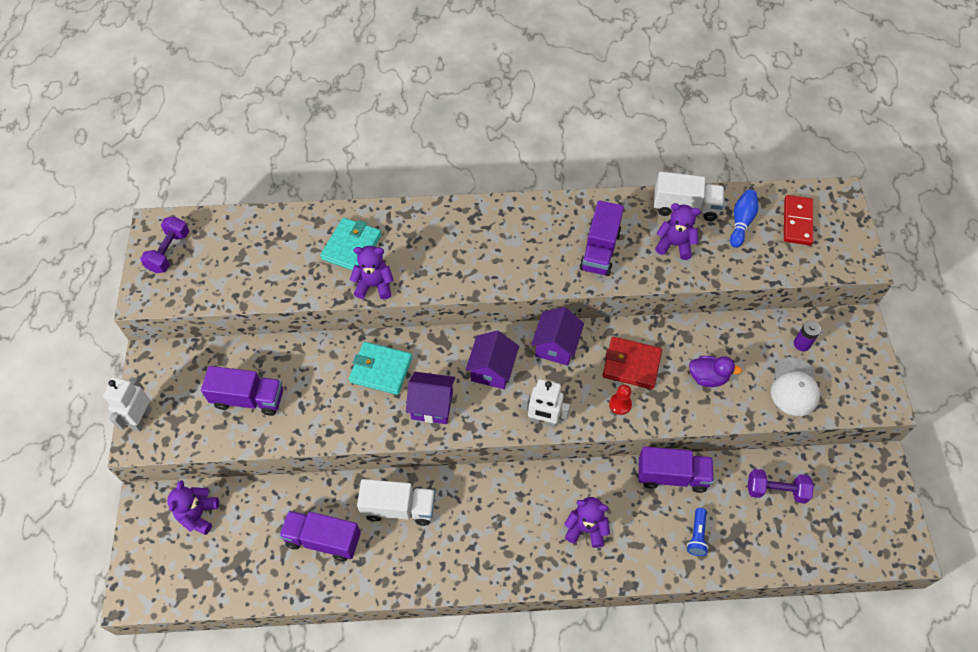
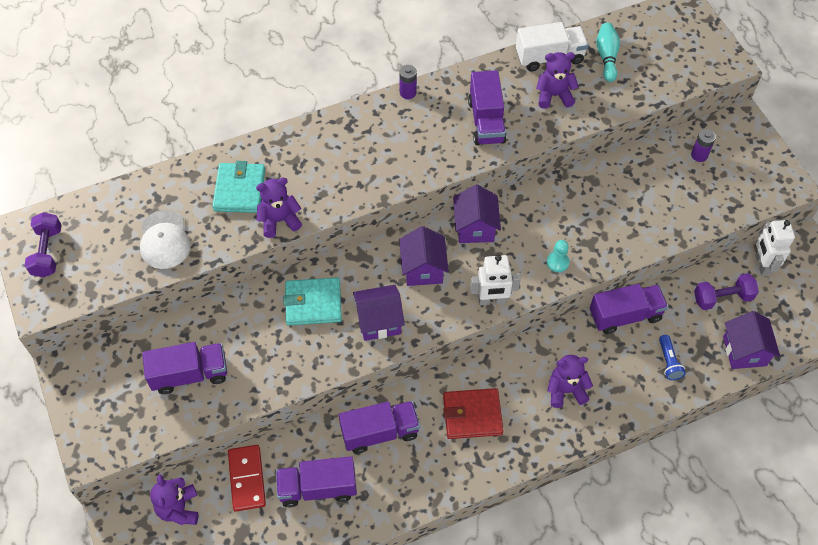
camera: 20 degrees left, 0 degrees up
white robot [103,377,152,432] -> white robot moved to [755,220,795,276]
white truck [357,479,435,526] -> purple truck [339,401,420,454]
red wallet [602,337,662,389] -> red wallet moved to [443,388,504,439]
red pawn [609,384,632,415] -> turquoise pawn [547,240,570,272]
purple duck [689,356,742,387] -> none
blue bowling pin [730,189,758,248] -> turquoise bowling pin [596,23,620,82]
white cap [771,357,820,416] -> white cap moved to [140,210,191,269]
red domino [784,195,813,245] -> red domino moved to [228,445,266,512]
none -> purple battery [399,65,417,99]
none -> purple house [723,311,780,369]

